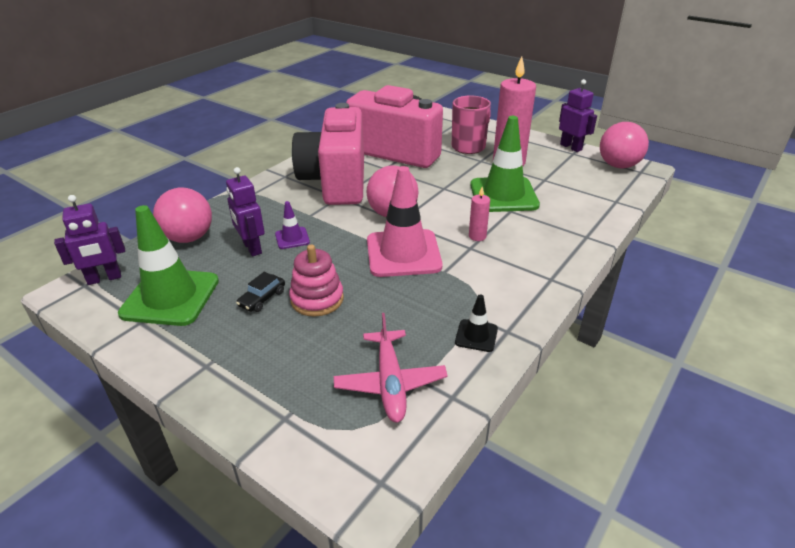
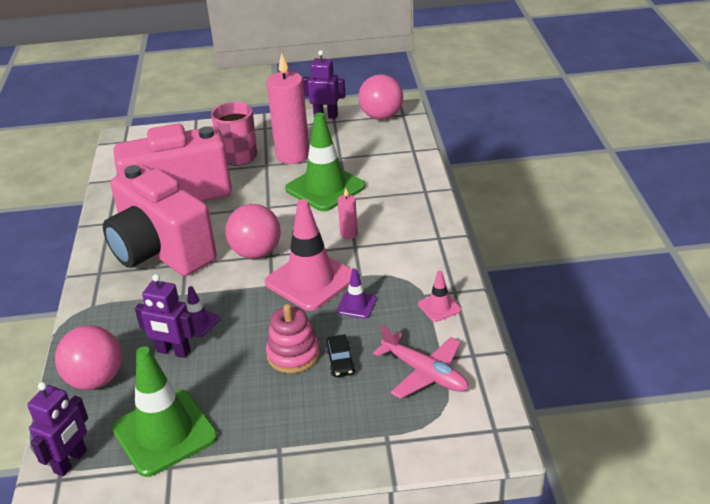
camera: 40 degrees left, 0 degrees up
black car [236,272,285,312] -> black car moved to [325,334,356,377]
black traffic cone [455,294,498,352] -> pink traffic cone [418,270,461,322]
none -> purple traffic cone [337,269,377,318]

